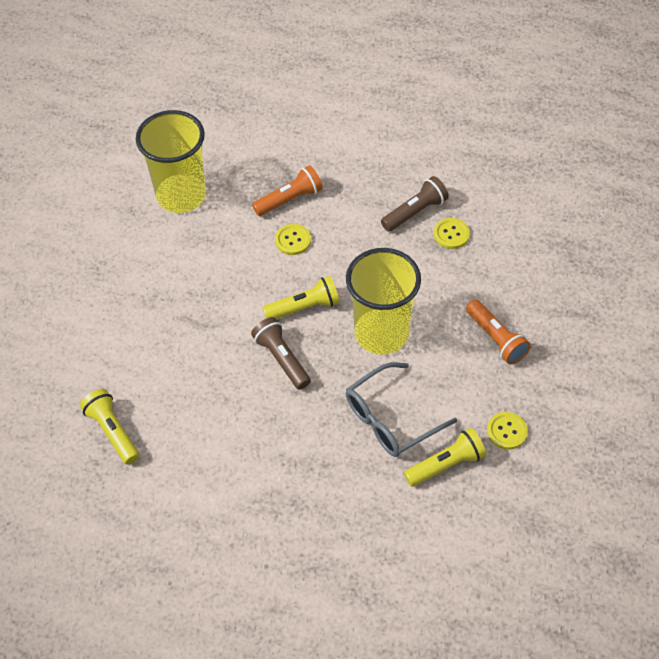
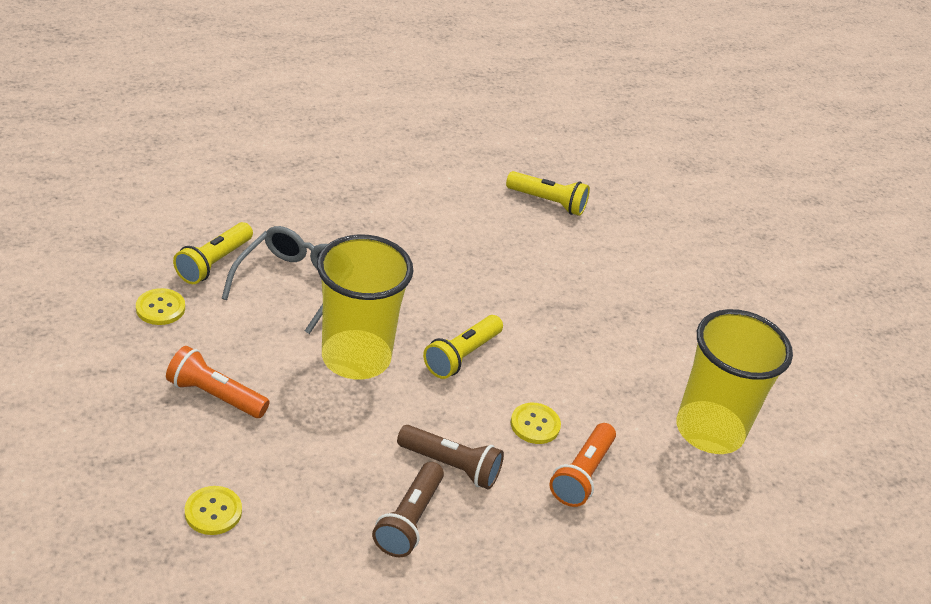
camera: 140 degrees right, 15 degrees down
brown flashlight [251,317,311,390] -> brown flashlight moved to [397,425,504,489]
yellow button [434,218,470,249] -> yellow button moved to [185,486,242,535]

